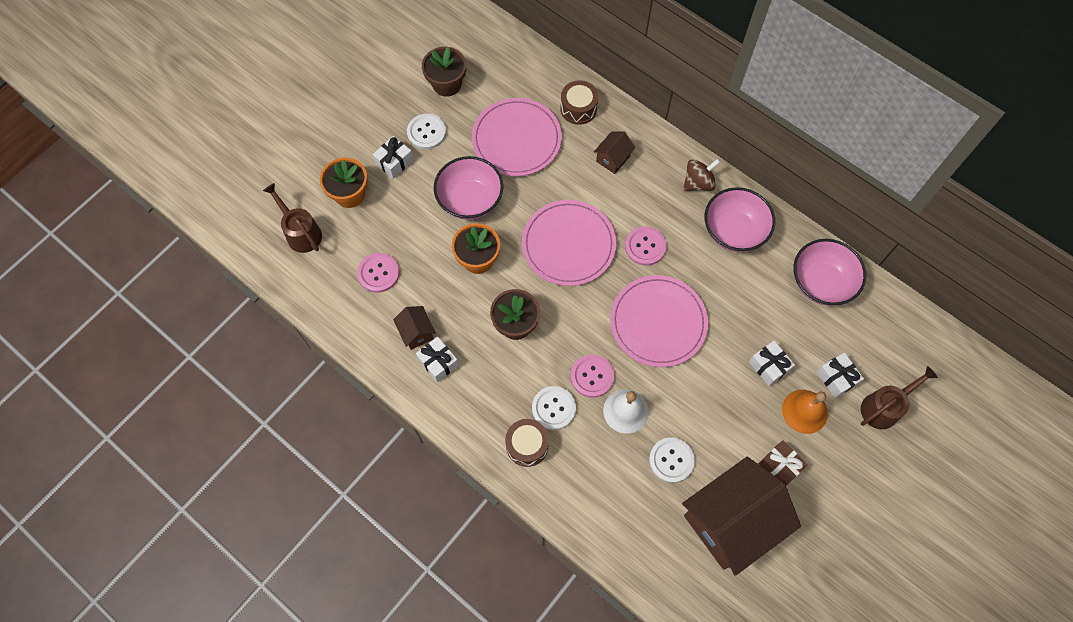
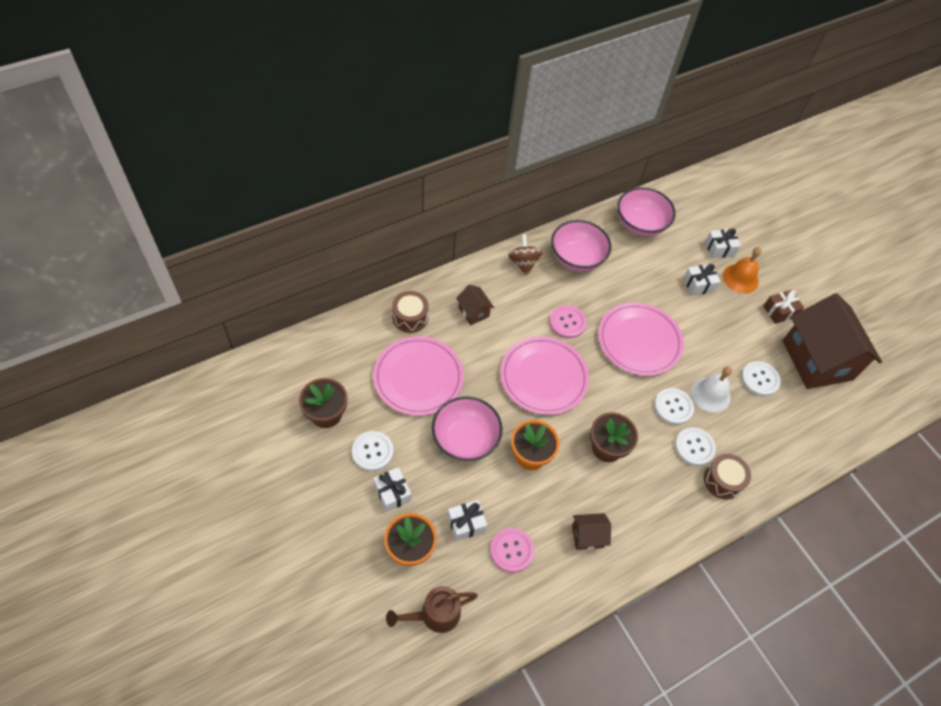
camera: 75 degrees left, 10 degrees down
white gift [416,336,459,382] -> white gift moved to [447,500,487,541]
pink button [571,355,614,398] -> white button [654,388,694,425]
brown watering can [861,366,938,429] -> none

